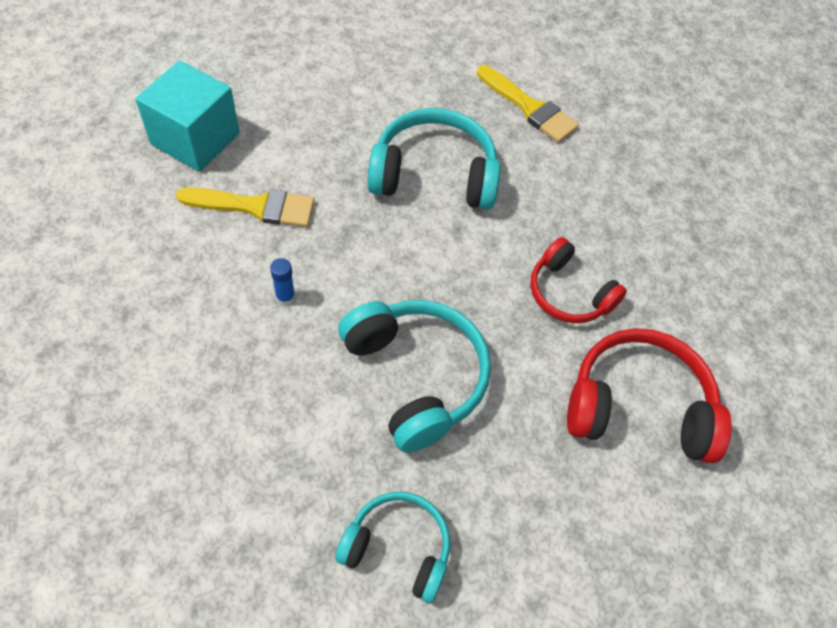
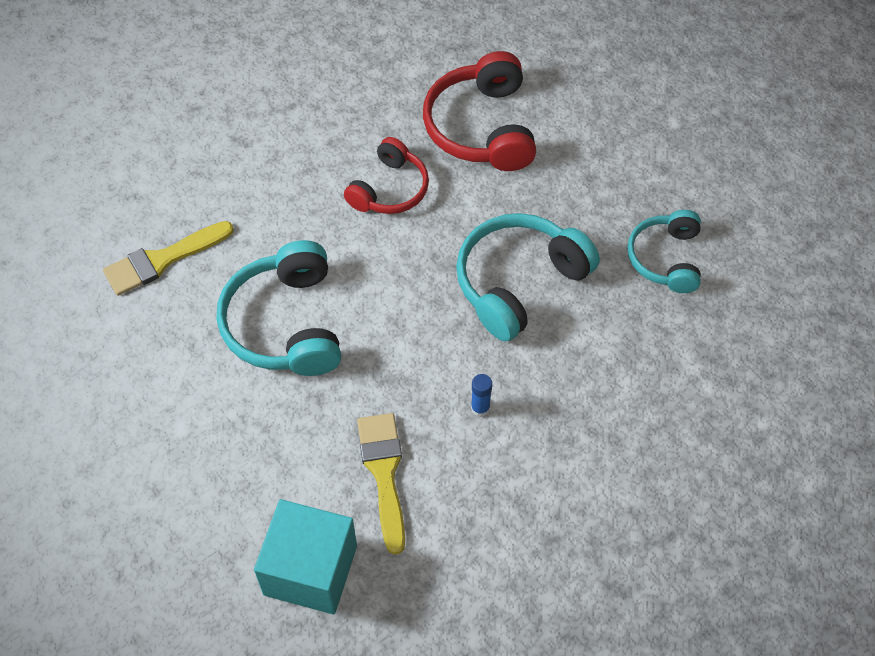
camera: 100 degrees left, 0 degrees up
yellow brush [477,65,579,143] -> yellow brush turned 150 degrees counterclockwise [103,221,234,296]

